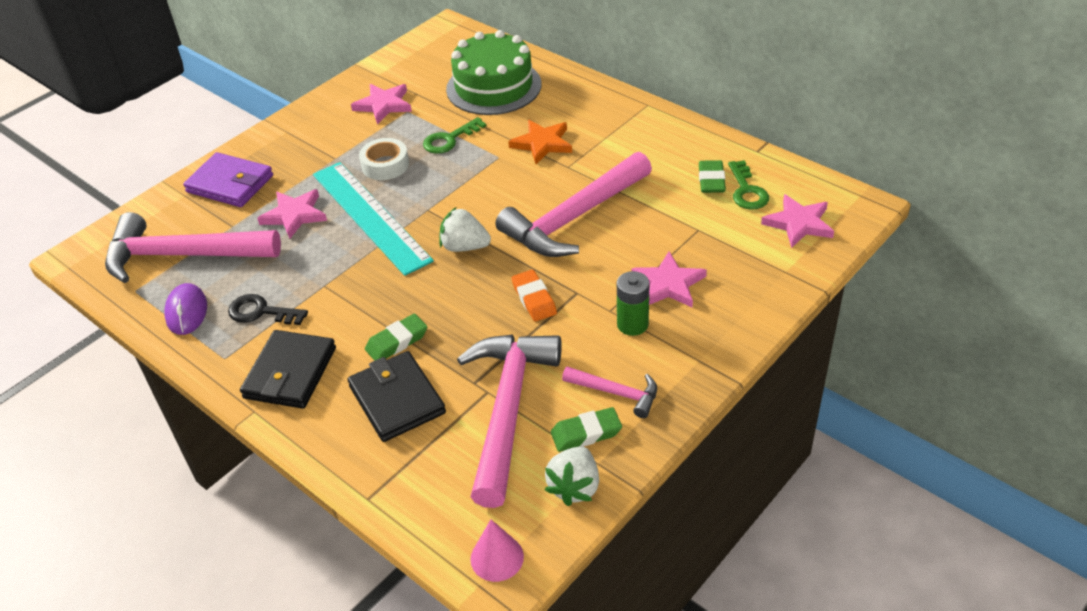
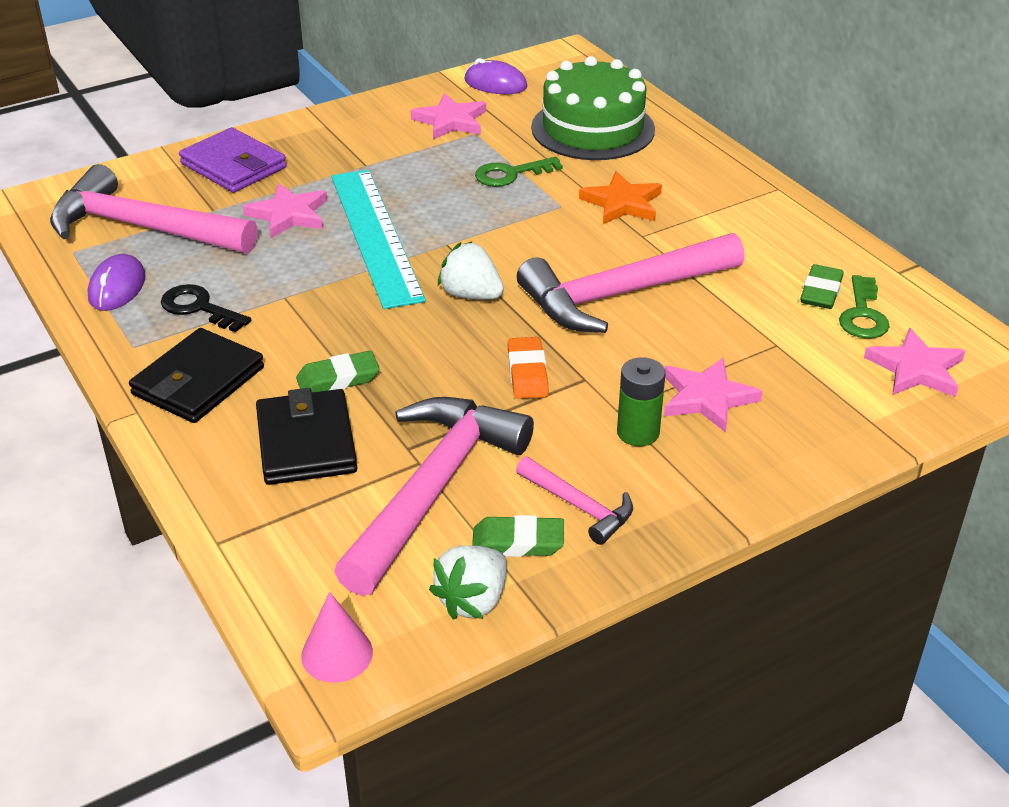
camera: 15 degrees right, 5 degrees down
white tape [359,138,409,180] -> none
none -> purple mouse [464,58,527,94]

